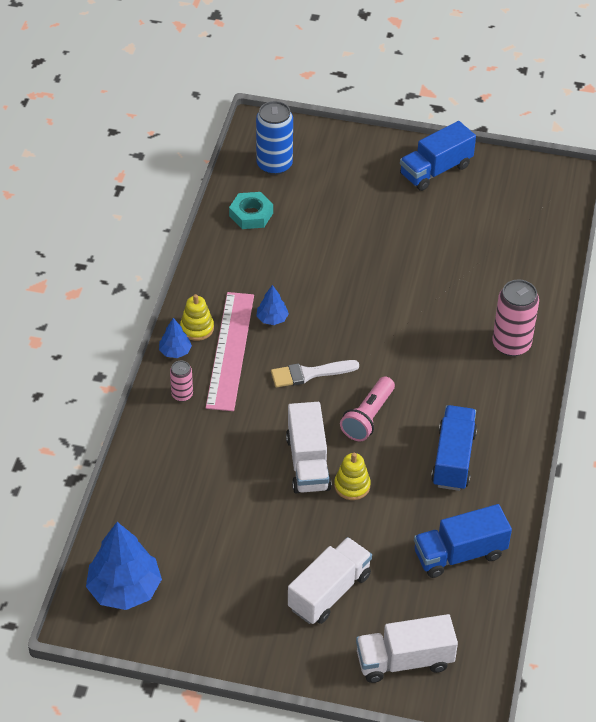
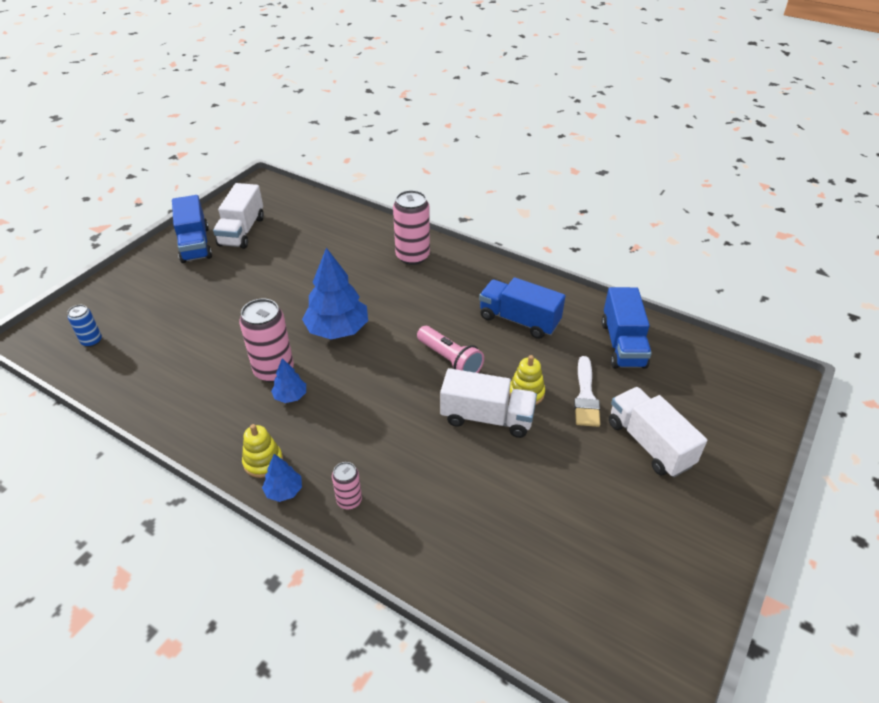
camera: 70 degrees left, 5 degrees down
blue tree [86,522,162,610] -> blue tree moved to [302,248,368,339]
pink ruler [206,292,254,411] -> none
turquoise nut [229,192,273,229] -> none
blue can [256,101,293,175] -> blue can [68,305,102,347], size x0.53
white brush [271,360,359,388] -> white brush moved to [574,356,600,427]
white truck [356,614,458,683] -> white truck moved to [213,183,264,249]
none -> pink can [239,299,294,382]

